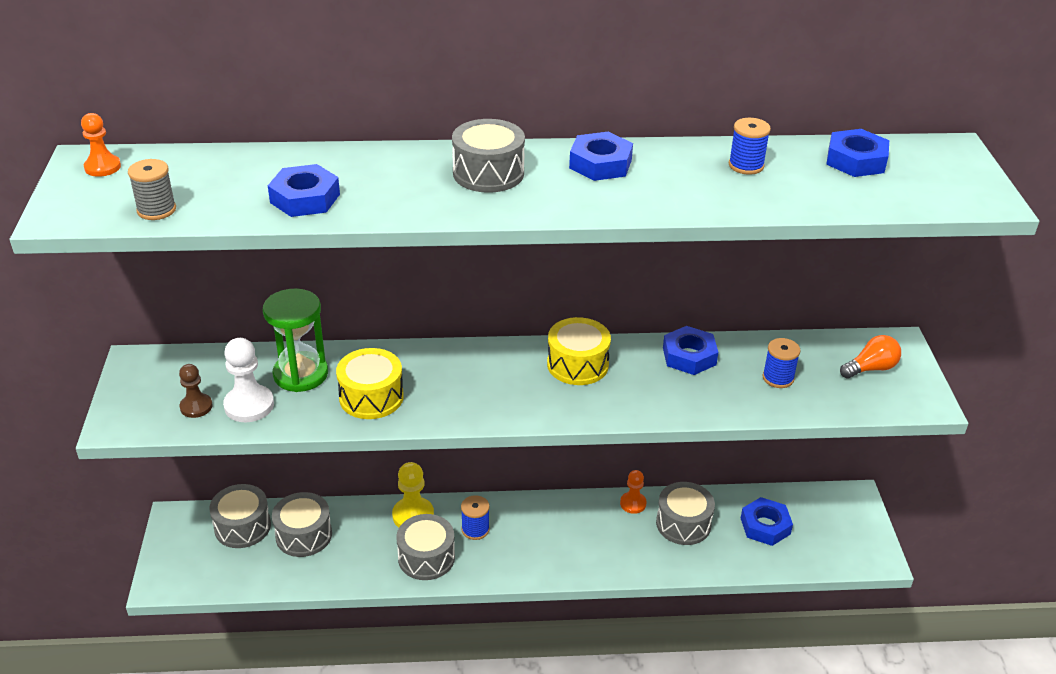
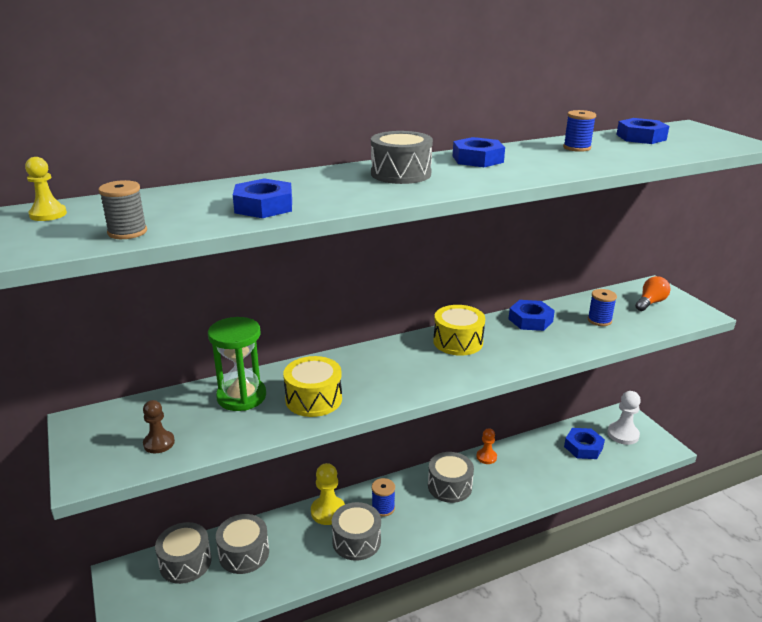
camera: 20 degrees left, 10 degrees down
orange pawn [81,113,121,177] -> yellow pawn [25,157,67,221]
white pawn [223,338,274,422] -> white pawn moved to [607,391,641,445]
grey drum [656,482,715,545] -> grey drum moved to [428,452,474,503]

